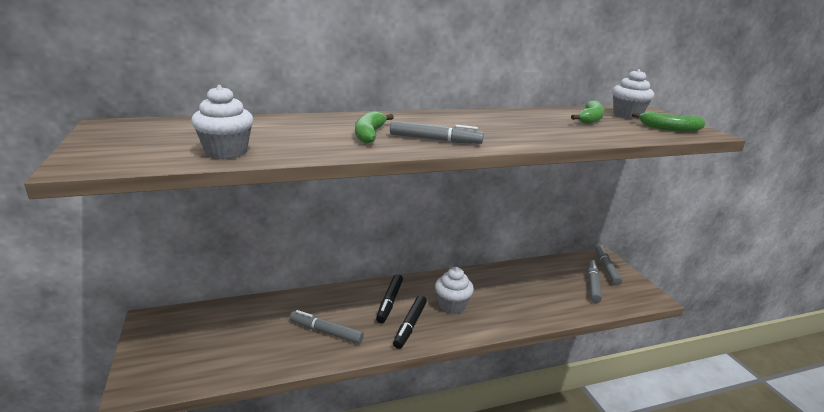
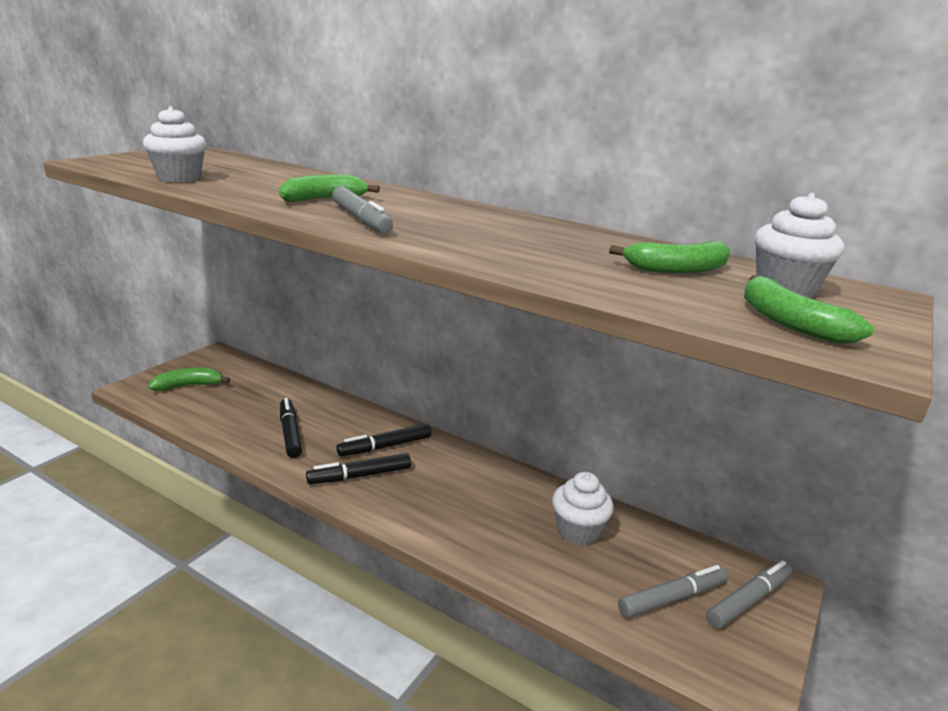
camera: 50 degrees right, 0 degrees up
grey marker [290,310,364,344] -> black marker [280,398,302,458]
white cupcake [435,267,474,314] -> white cupcake moved to [552,472,614,545]
none -> green banana [148,368,230,391]

